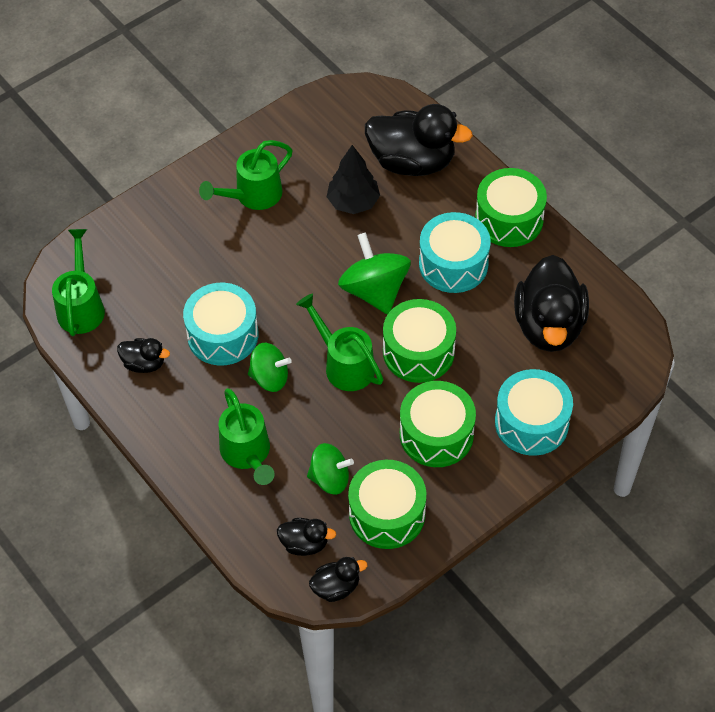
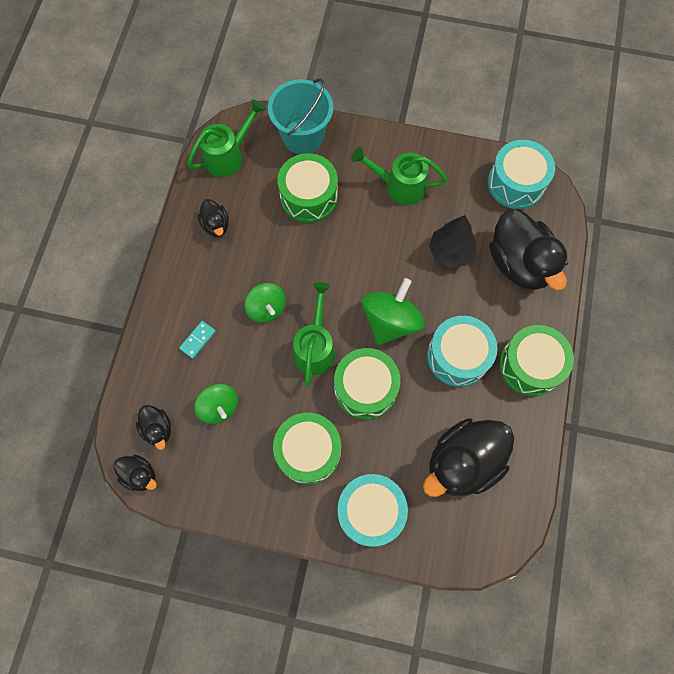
camera: 50 degrees right, 15 degrees up
turquoise drum [183,283,258,366] -> turquoise drum moved to [488,140,555,209]
green watering can [219,388,275,485] -> turquoise domino [179,321,216,359]
green drum [348,460,426,549] -> green drum moved to [278,153,338,223]
none -> turquoise bucket [268,78,333,154]

